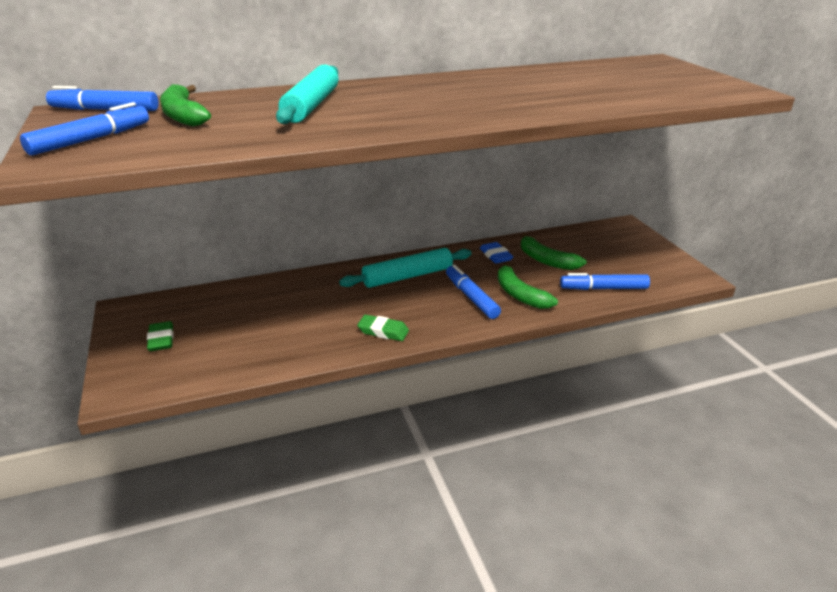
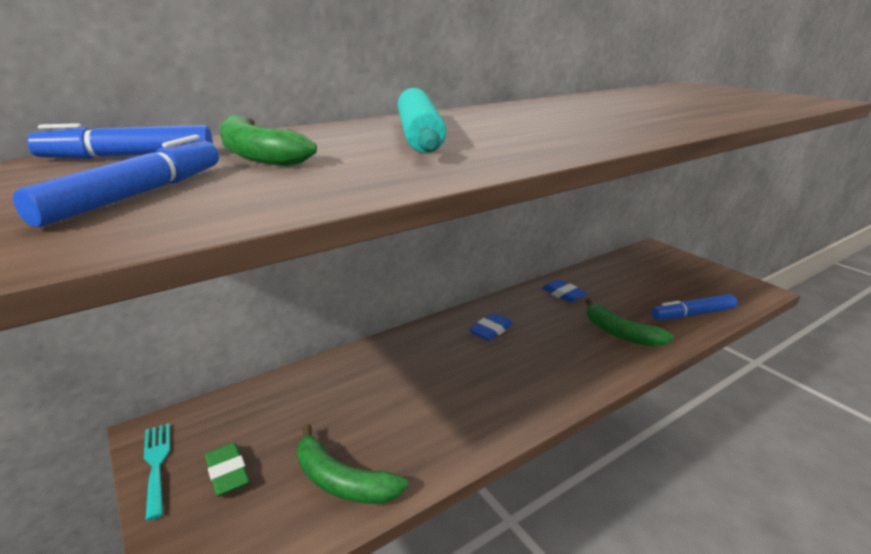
camera: 15 degrees left, 5 degrees down
turquoise rolling pin [339,248,471,288] -> blue eraser [469,313,513,341]
green eraser [357,315,409,341] -> none
blue marker [446,264,501,319] -> none
green banana [521,233,587,270] -> green banana moved to [297,424,408,504]
none -> turquoise fork [144,423,170,521]

